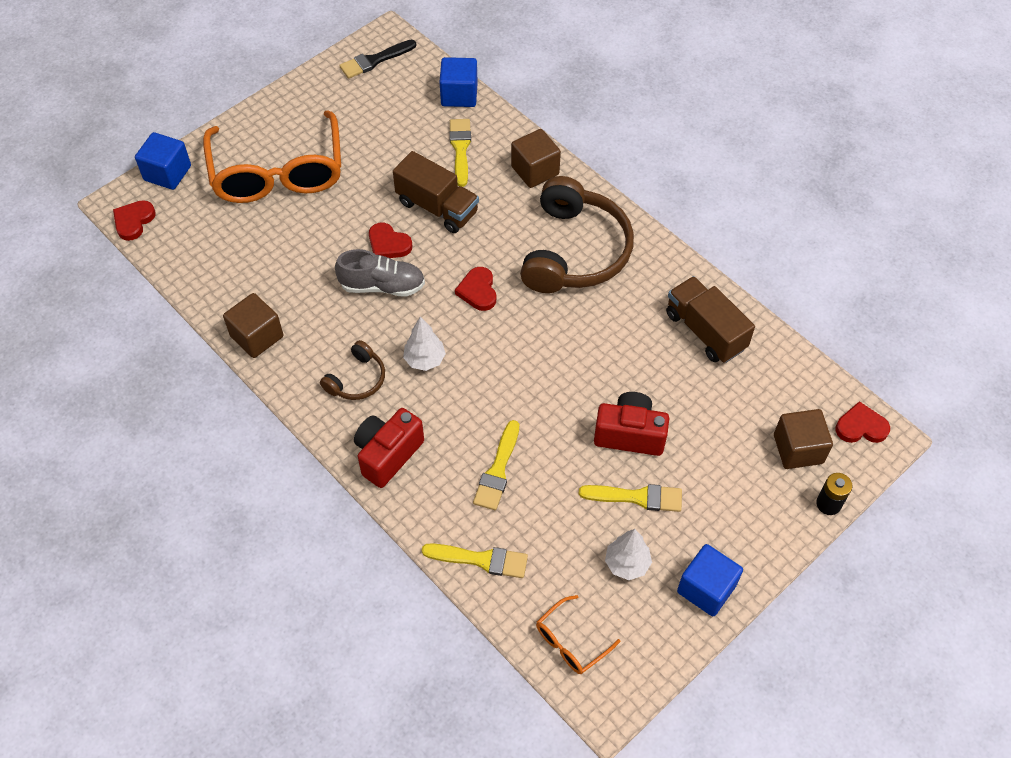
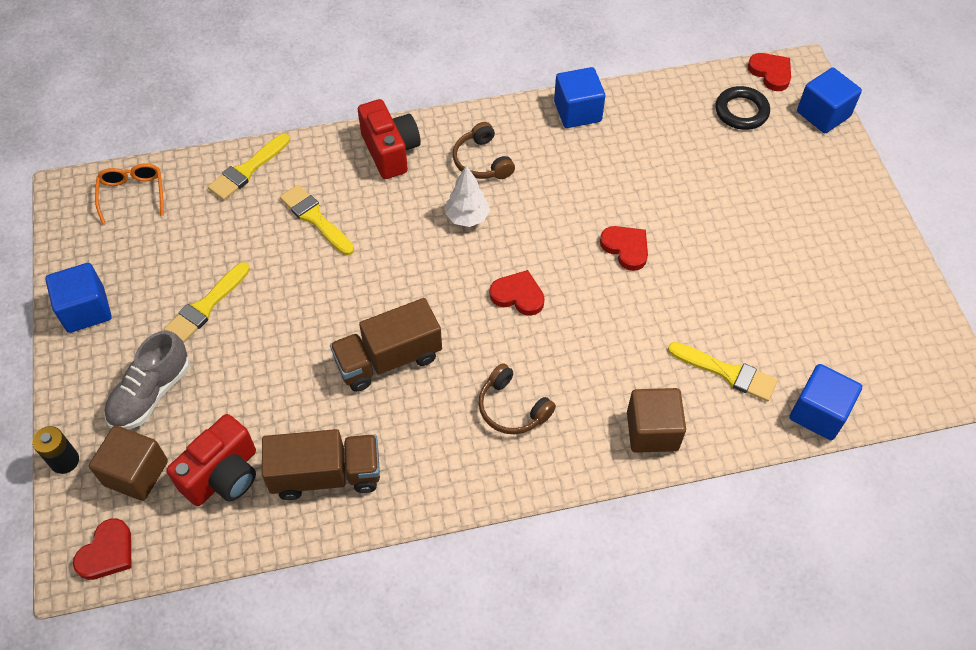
camera: 120 degrees right, 0 degrees up
orange glasses [203,110,341,203] -> none
brown cube [223,293,283,358] -> blue cube [554,67,605,128]
grey shoe [335,249,425,297] -> grey shoe moved to [105,330,190,429]
black brush [339,40,416,79] -> none
red heart [369,223,412,258] -> red heart turned 75 degrees clockwise [600,226,648,271]
brown truck [393,151,479,233] -> brown truck moved to [330,298,442,392]
brown headphones [520,176,634,293] -> brown headphones [478,363,556,434], size x0.48
red camera [594,392,669,456] -> red camera moved to [166,414,256,506]
white tree [605,529,652,580] -> none
none -> black ring [715,86,770,130]

